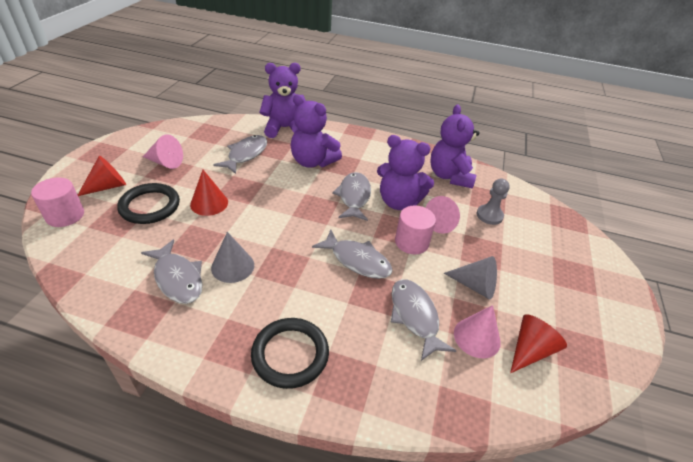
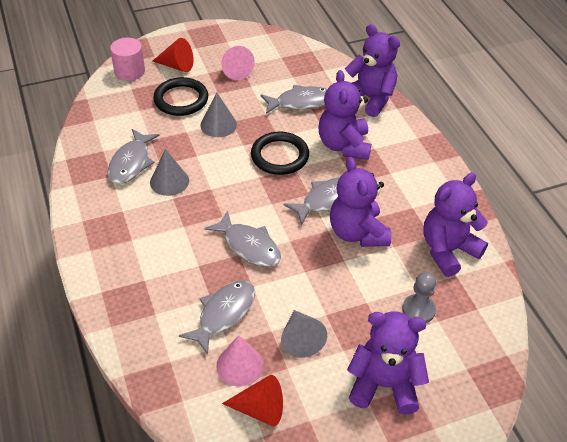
camera: 55 degrees right, 5 degrees up
red cone [190,170,228,216] -> grey cone [200,93,237,137]
black ring [251,318,329,389] -> black ring moved to [251,131,309,175]
grey fish [312,230,393,279] -> grey fish turned 45 degrees counterclockwise [204,210,281,267]
pink cylinder [395,205,436,254] -> none
pink cone [425,196,460,234] -> none
none -> purple teddy bear [347,312,429,415]

